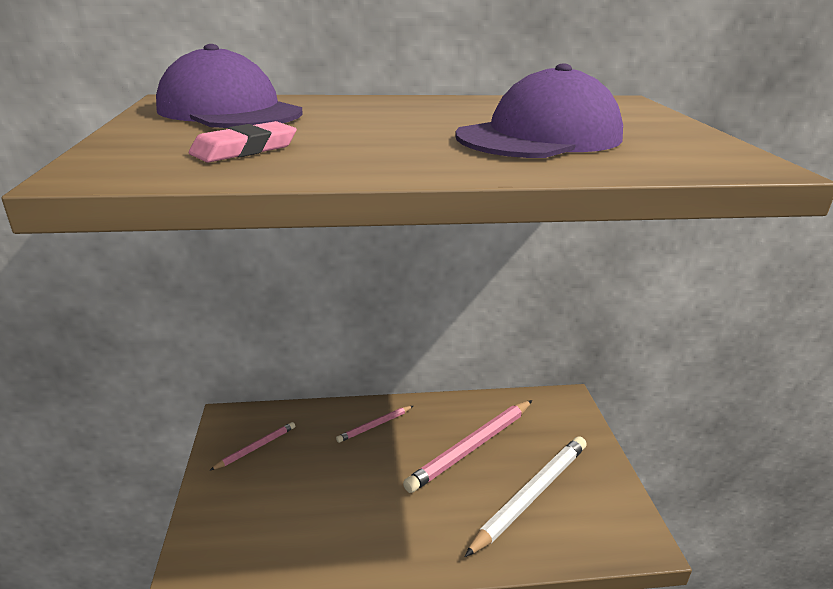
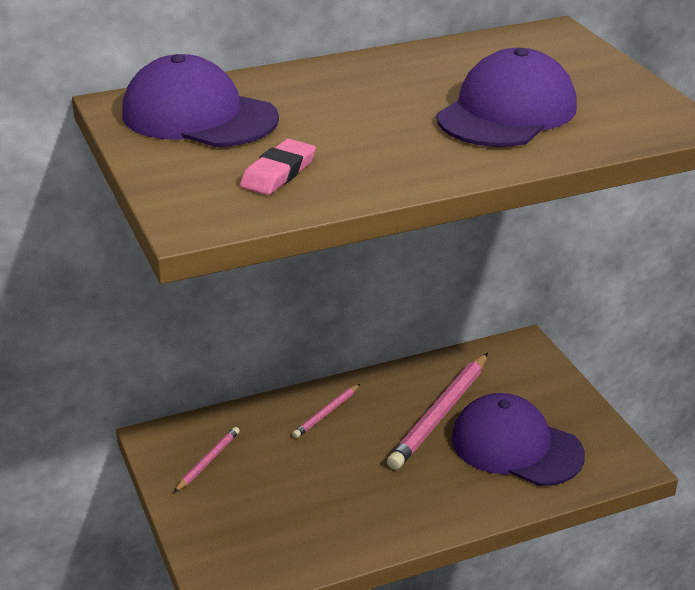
camera: 15 degrees left, 5 degrees up
white pencil [465,436,587,557] -> purple cap [451,393,585,486]

